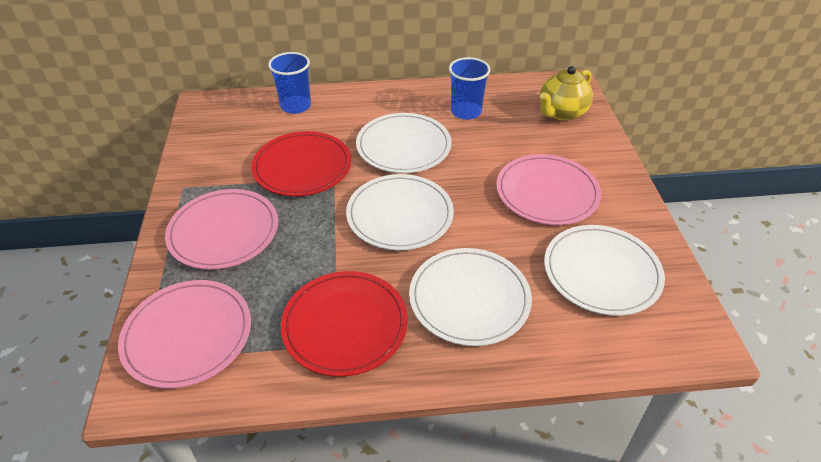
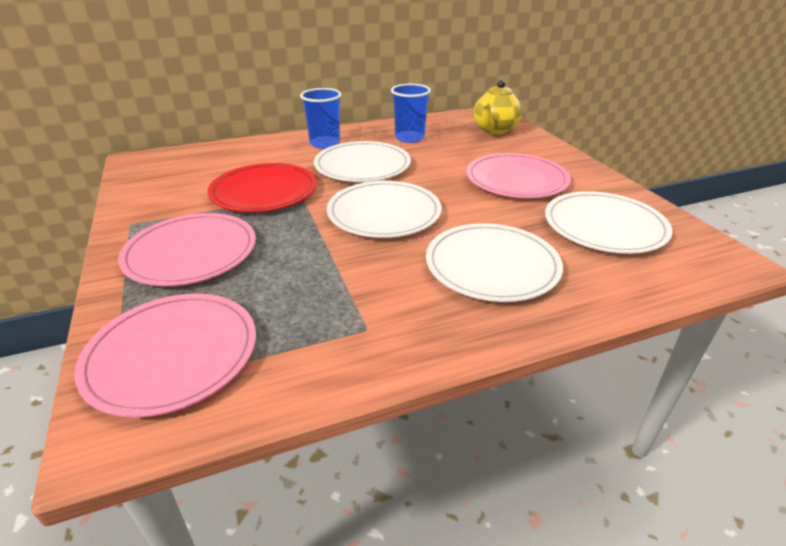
camera: 15 degrees left, 10 degrees down
blue cup [268,52,311,114] -> blue cup moved to [300,88,342,149]
red plate [281,271,408,377] -> none

